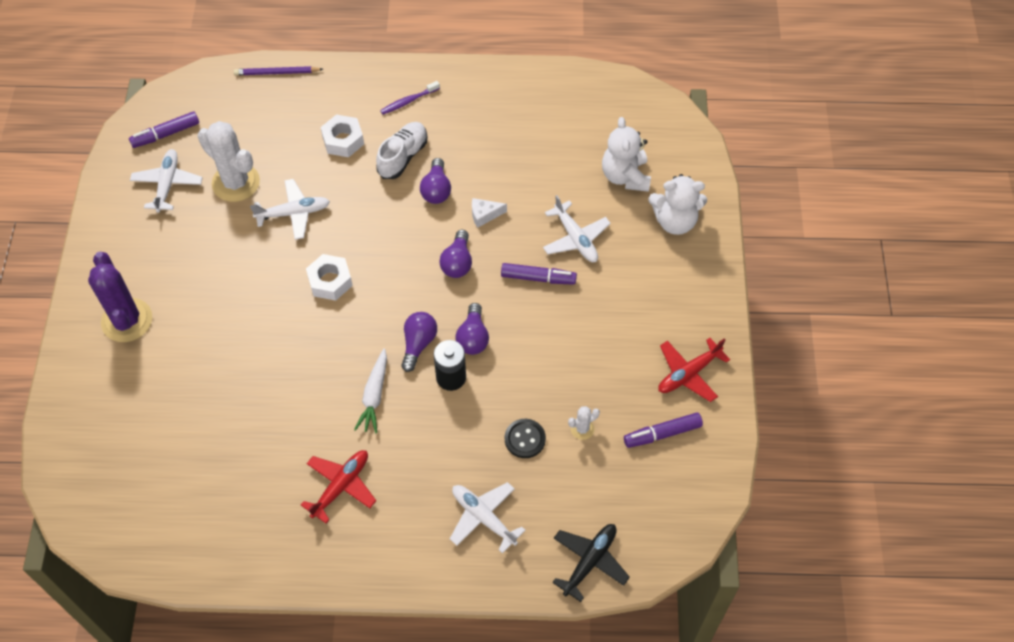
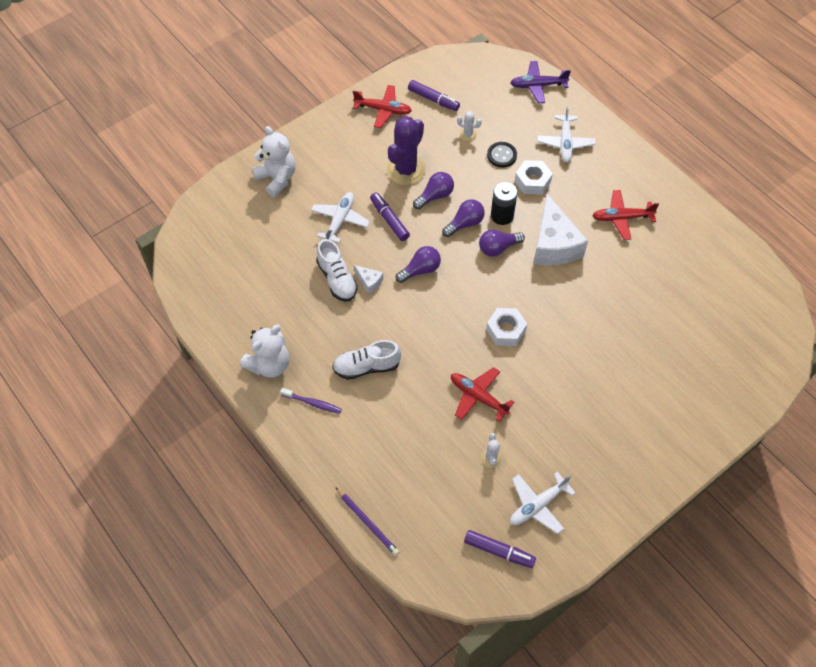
camera: 130 degrees left, 0 degrees up
purple cactus [88,252,152,342] -> purple cactus moved to [386,116,426,185]
white cactus [197,121,260,202] -> white cactus [481,433,502,468], size x0.45
white plane [250,179,330,240] -> red plane [451,367,515,422]
white nut [321,114,364,157] -> white nut moved to [515,160,553,195]
white carrot [354,348,387,433] -> white cheese [533,194,588,265]
purple light bulb [420,158,451,204] -> purple light bulb moved to [413,172,454,209]
black plane [552,524,630,602] -> purple plane [510,61,571,103]
white teddy bear [602,117,651,192] -> white teddy bear moved to [240,325,289,378]
none -> white shoe [316,239,358,301]

